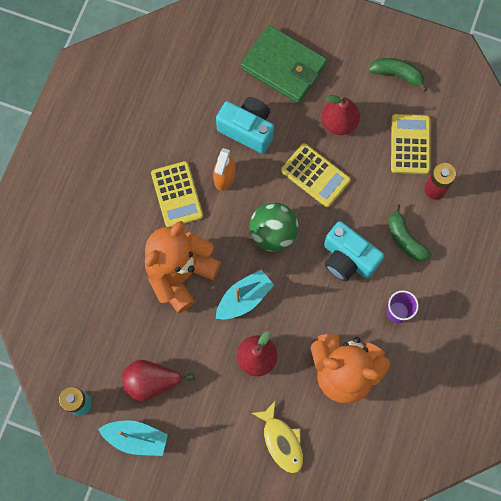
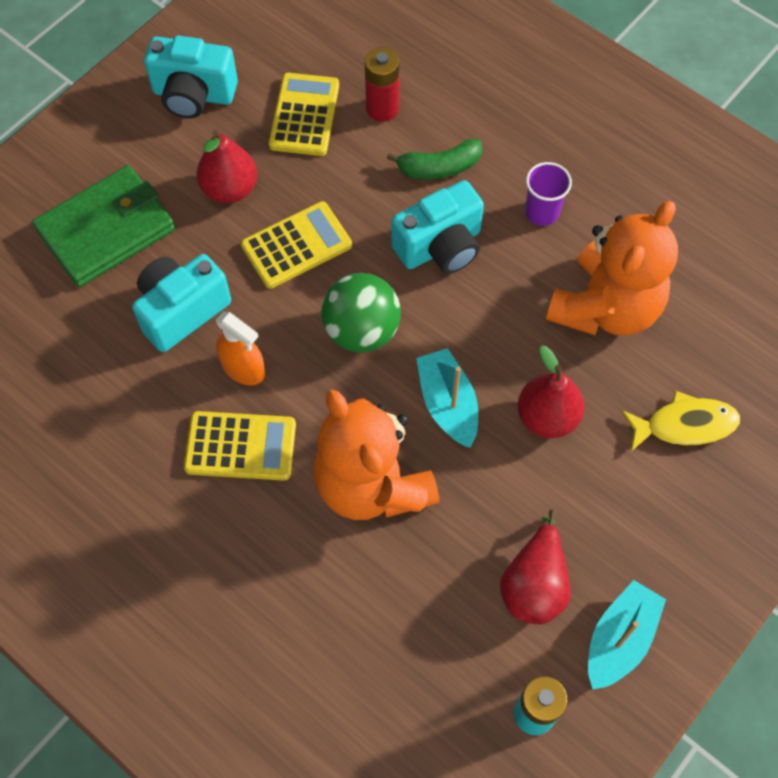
camera: 70 degrees left, 10 degrees down
green banana [369,58,427,92] -> turquoise camera [144,35,238,119]
yellow calculator [391,114,430,174] -> yellow calculator turned 75 degrees clockwise [269,73,339,156]

